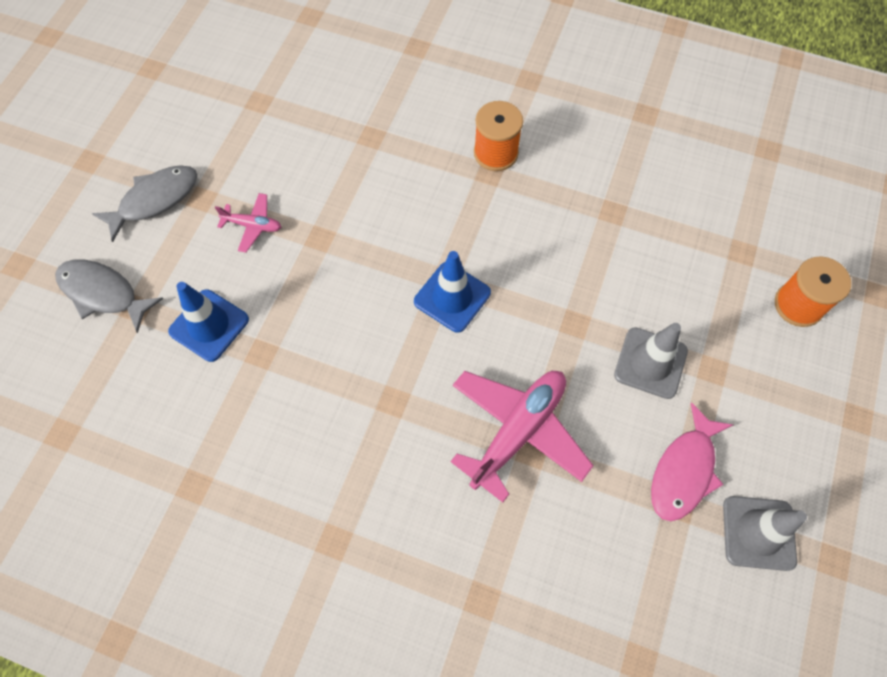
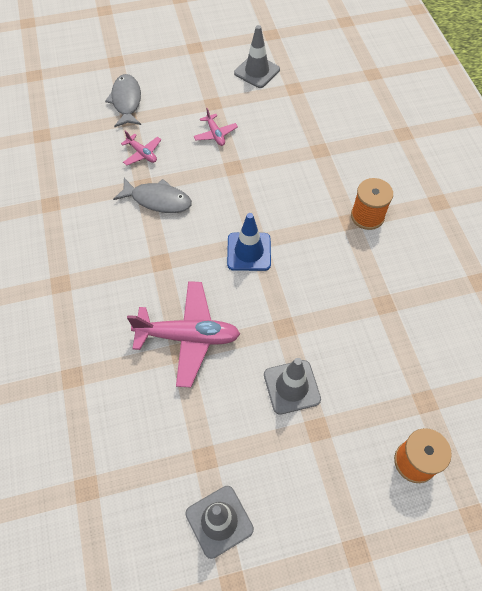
camera: 55 degrees right, 5 degrees down
grey fish [92,165,197,242] -> grey fish moved to [113,178,192,213]
blue traffic cone [168,282,249,362] -> pink plane [121,130,161,165]
pink fish [651,402,733,521] -> none
none -> grey traffic cone [234,25,280,88]

